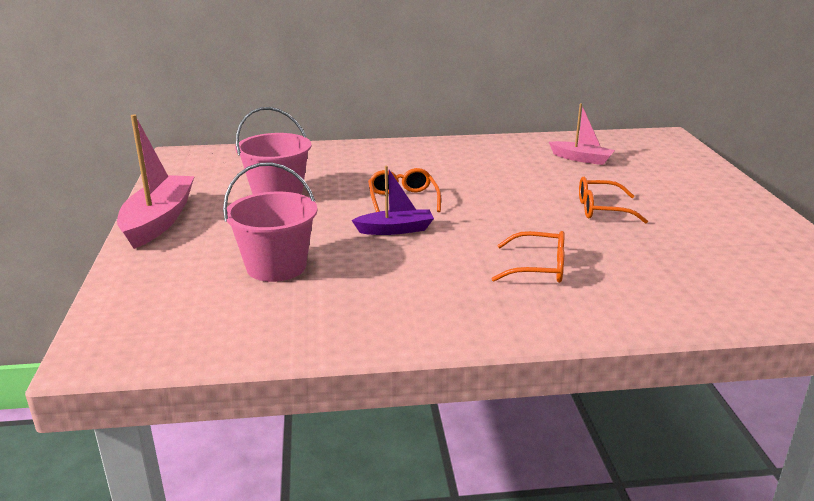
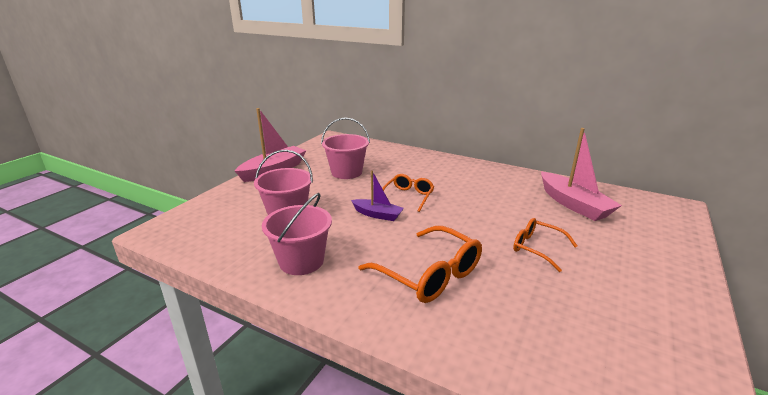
camera: 35 degrees right, 0 degrees up
orange glasses [491,231,565,283] -> orange glasses [358,226,482,303], size x1.63
pink boat [549,103,615,165] -> pink boat [541,128,622,221], size x1.70
none -> pink bucket [262,193,332,275]

